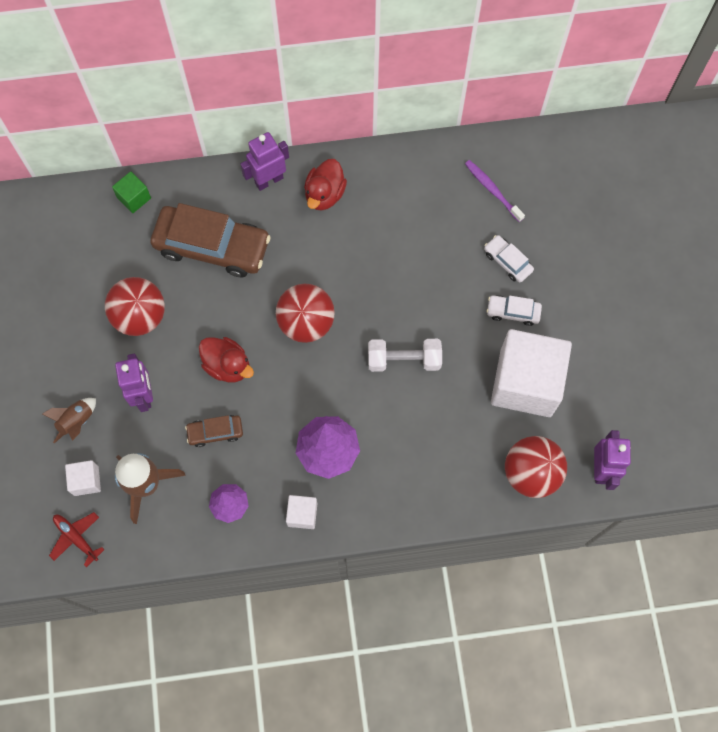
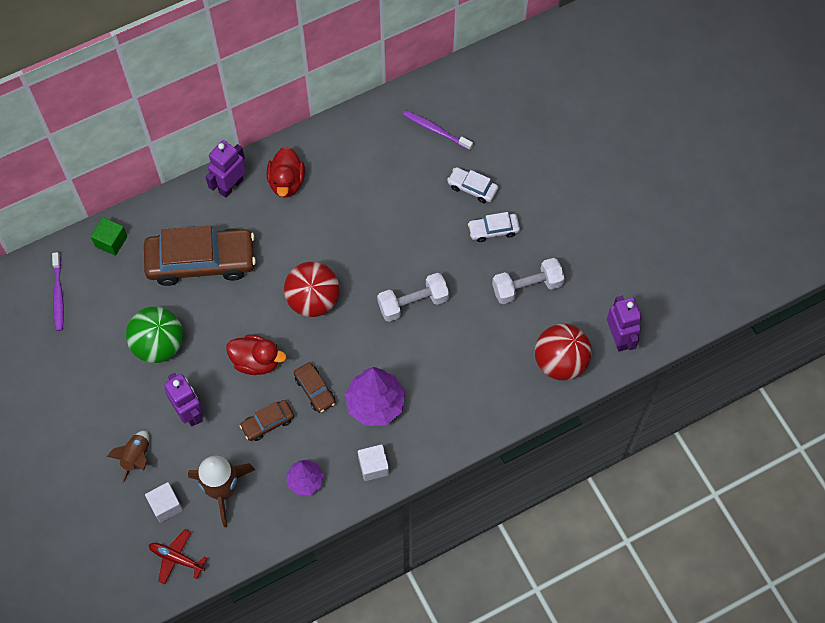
camera: 20 degrees left, 5 degrees down
red ball [105,277,165,336] -> green ball [126,307,183,363]
white cube [491,329,572,417] -> white dumbbell [492,258,565,304]
none -> purple toothbrush [52,252,64,331]
none -> brown car [294,362,336,413]

